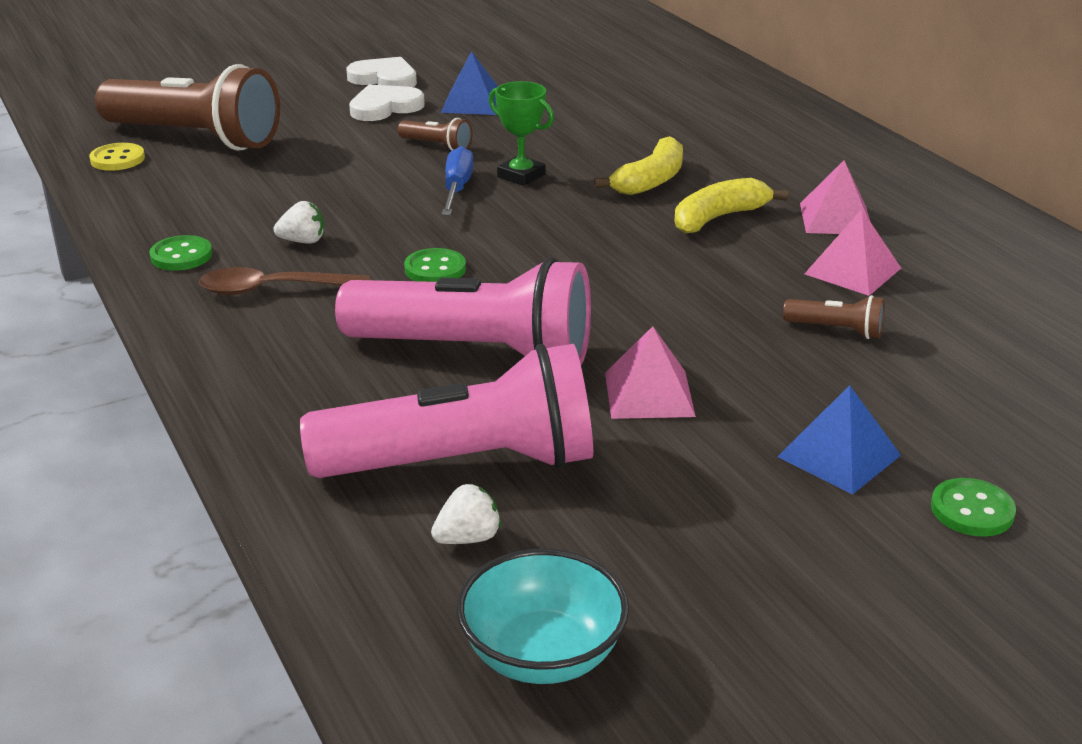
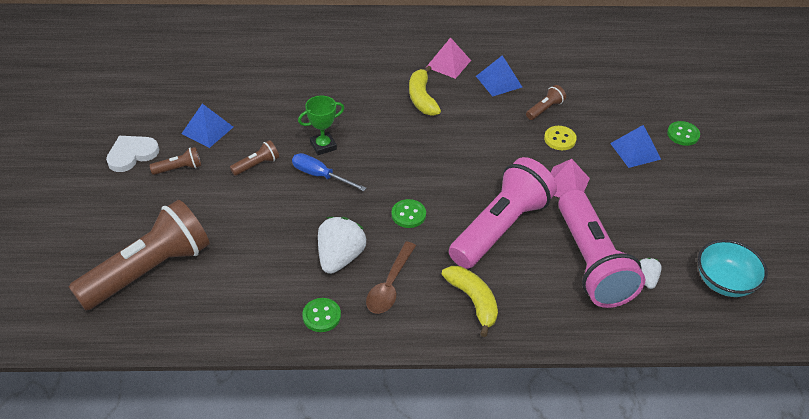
camera: 65 degrees left, 15 degrees up
yellow button [89,143,145,171] -> yellow button moved to [544,126,577,150]
white strawberry [273,201,324,244] -> white strawberry [318,217,366,274], size x1.88
pink flashlight [300,344,593,478] -> pink flashlight turned 150 degrees clockwise [558,189,646,308]
white heart [349,85,425,121] -> brown flashlight [149,147,201,175]
yellow banana [594,136,683,195] -> yellow banana moved to [442,266,498,337]
pink pyramid [804,209,901,296] -> blue pyramid [476,55,522,97]

